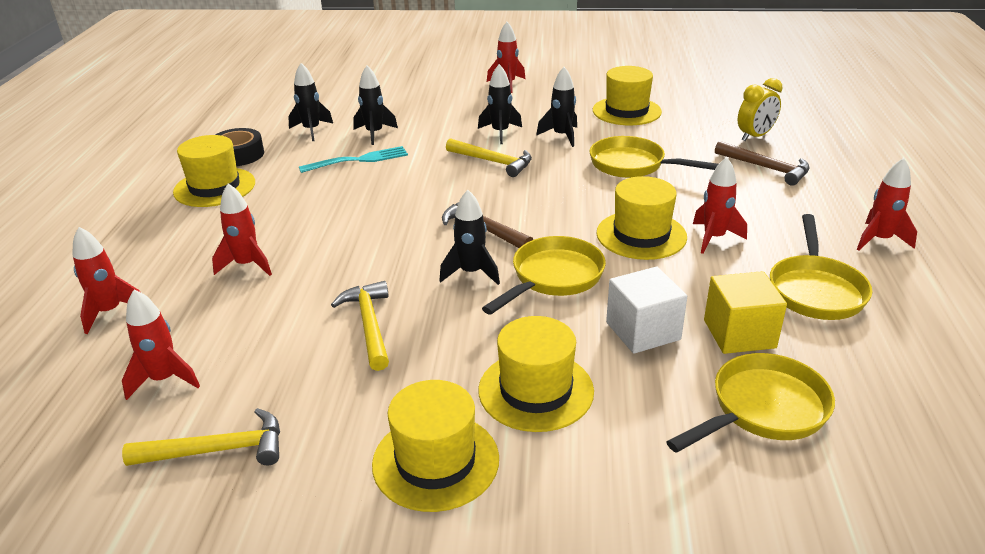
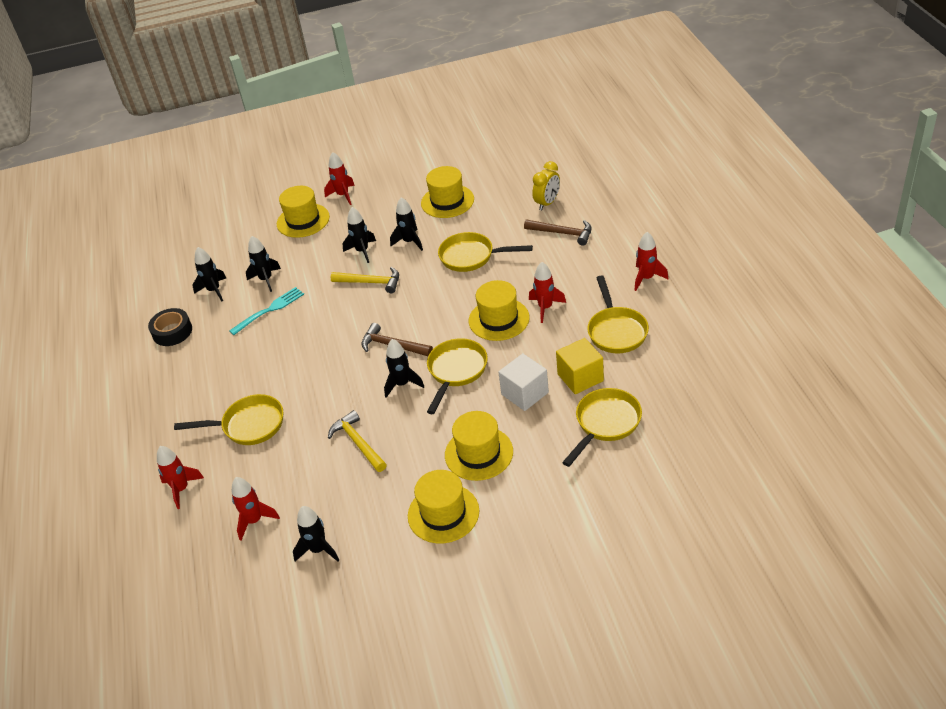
camera: 15 degrees left, 10 degrees up
yellow hammer [122,408,280,466] -> black rocket [293,506,339,561]
yellow hat [173,135,255,207] -> yellow hat moved to [277,186,330,238]
red rocket [212,183,272,276] -> yellow pan [174,394,283,445]

